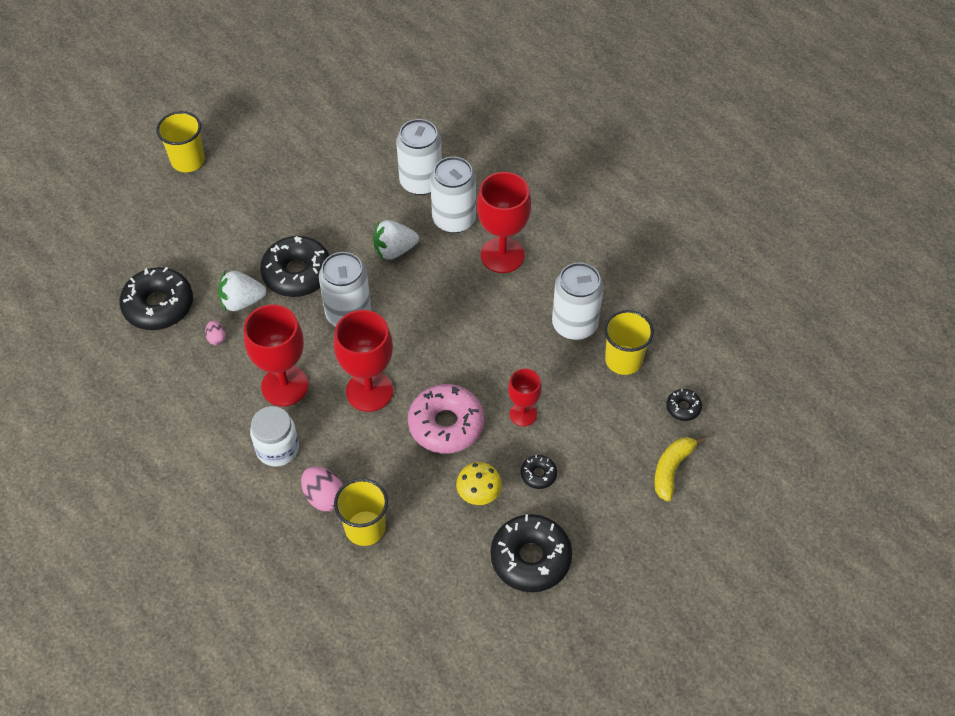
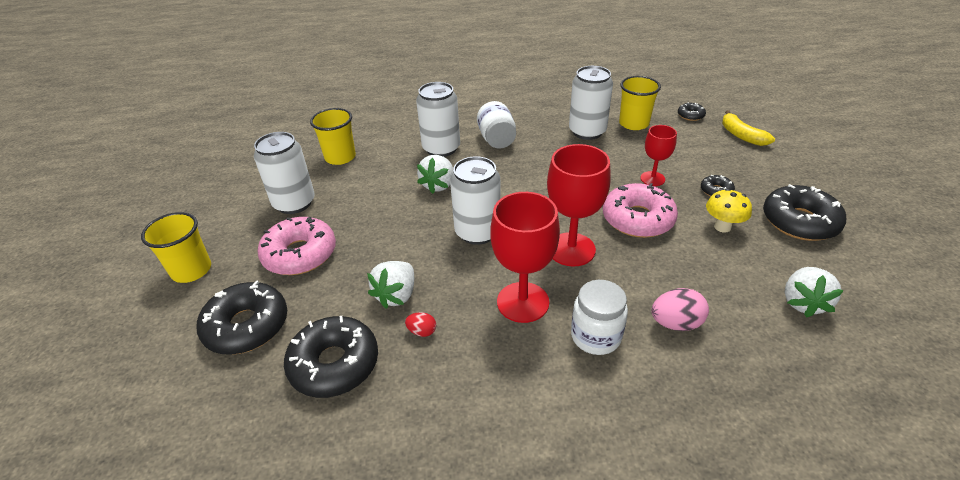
camera: 55 degrees left, 15 degrees down
pink egg [205,321,226,345] -> red egg [405,312,436,337]
black donut [260,236,330,297] -> black donut moved to [197,280,287,355]
yellow cup [334,478,388,546] -> yellow cup moved to [310,108,356,165]
white can [396,119,442,195] -> white can moved to [254,132,315,214]
red goblet [477,172,531,273] -> white jar [477,101,516,149]
none -> pink donut [257,217,336,275]
none -> white strawberry [785,267,844,318]

